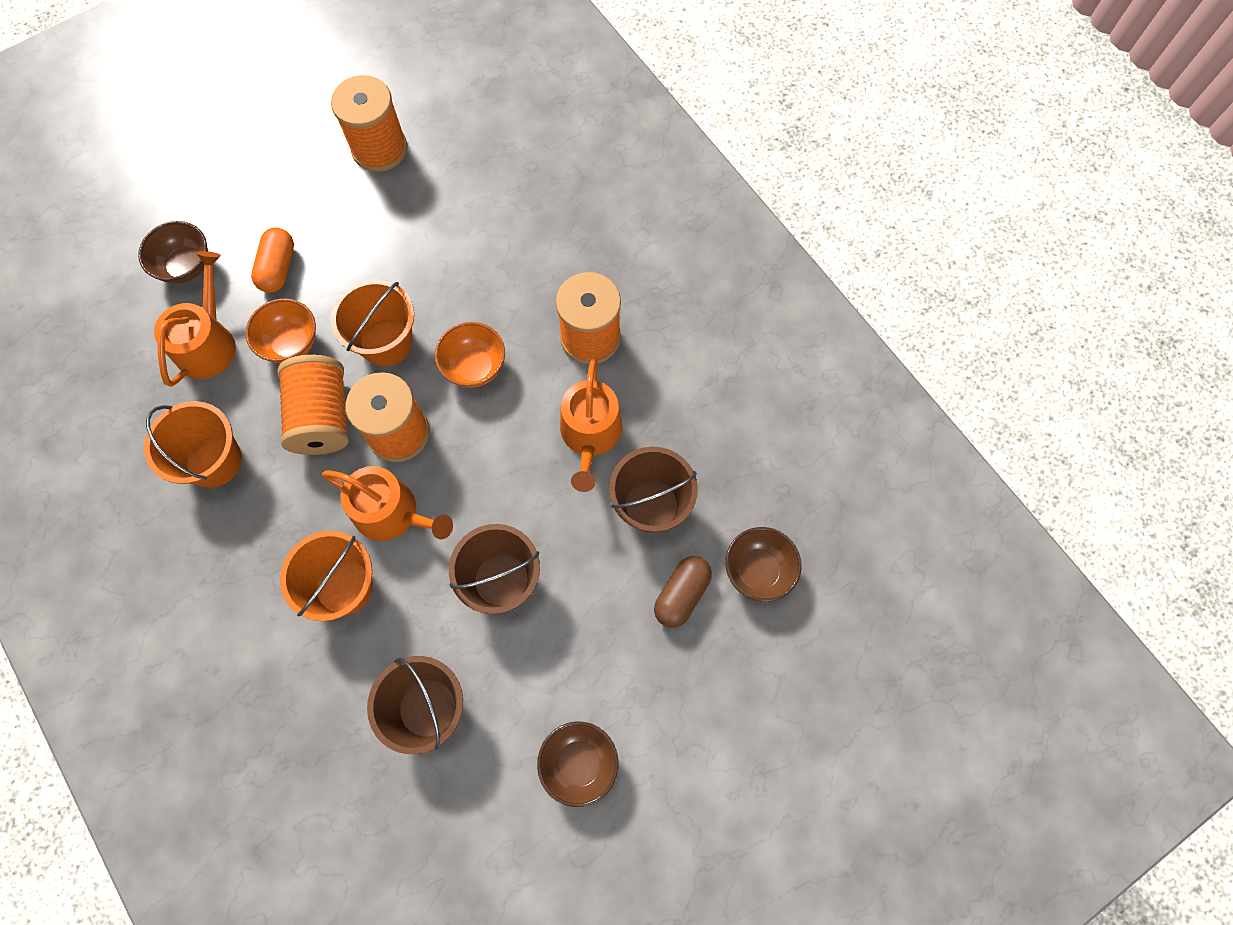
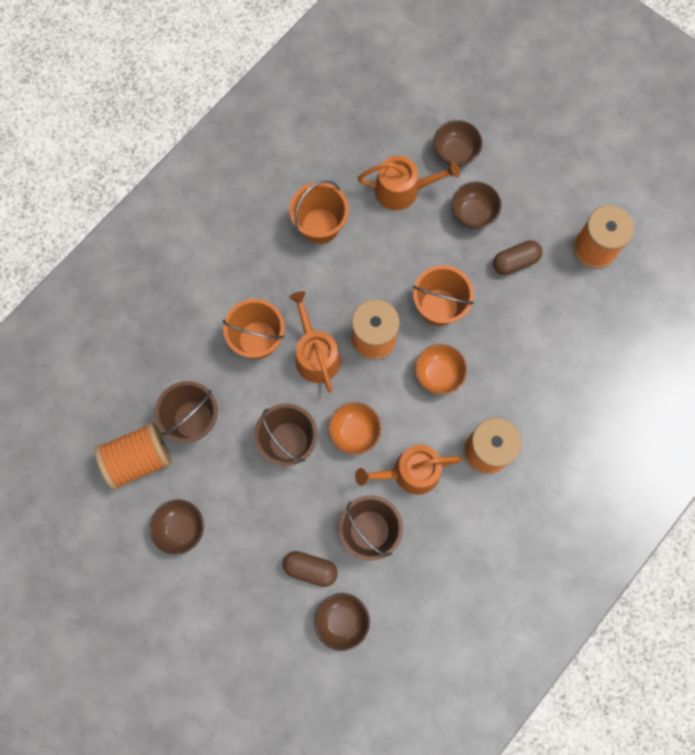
camera: 75 degrees right, 5 degrees up
orange bowl [245,298,316,363] -> orange bowl moved to [328,402,382,455]
orange capsule [251,227,294,293] -> brown bowl [451,182,501,229]
orange spool [277,355,349,455] -> orange spool moved to [94,422,171,490]
orange watering can [321,466,453,541] -> orange watering can turned 150 degrees clockwise [289,291,341,393]
none -> brown capsule [493,240,542,275]

